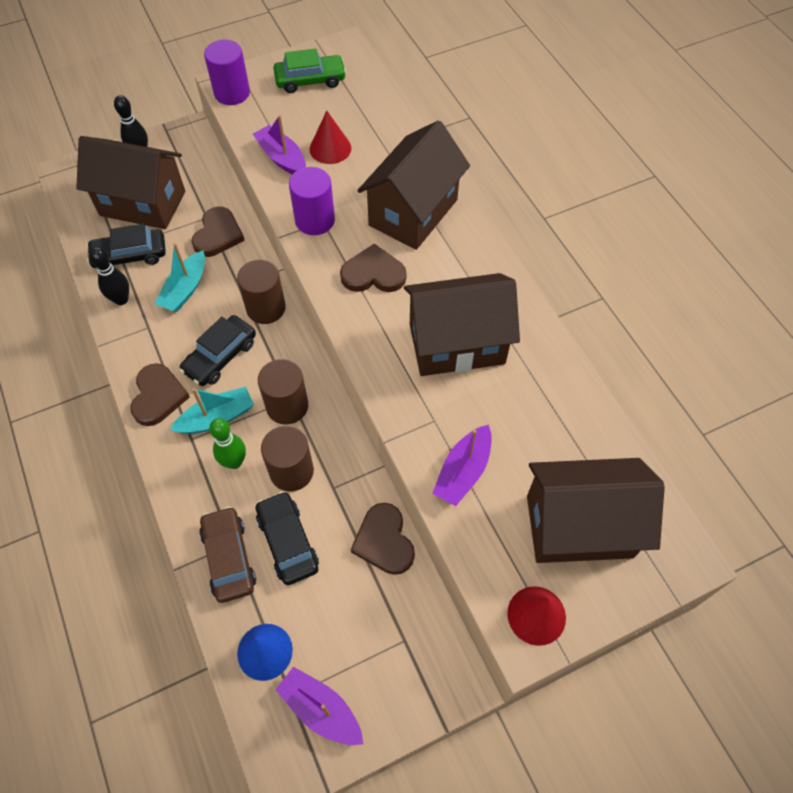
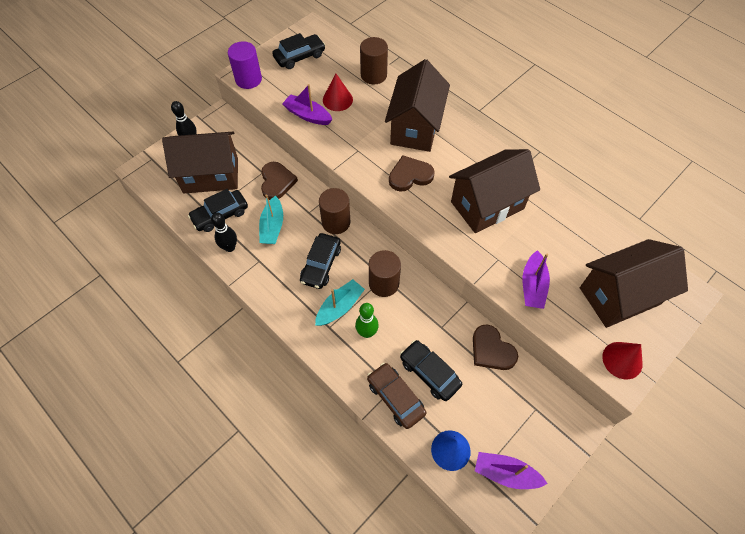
camera: 20 degrees left, 0 degrees up
brown heart [130,363,190,426] -> none
brown cylinder [261,426,314,491] -> brown cylinder moved to [360,37,388,84]
green car [273,49,346,93] -> black car [272,33,325,69]
purple cylinder [289,167,335,235] -> none

